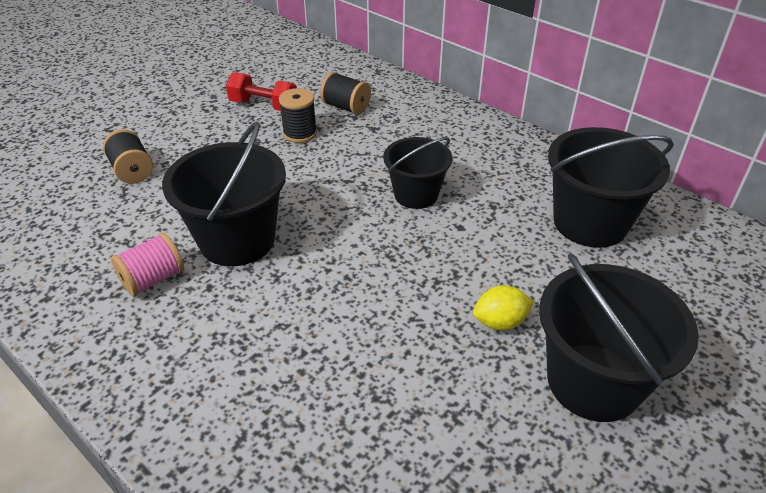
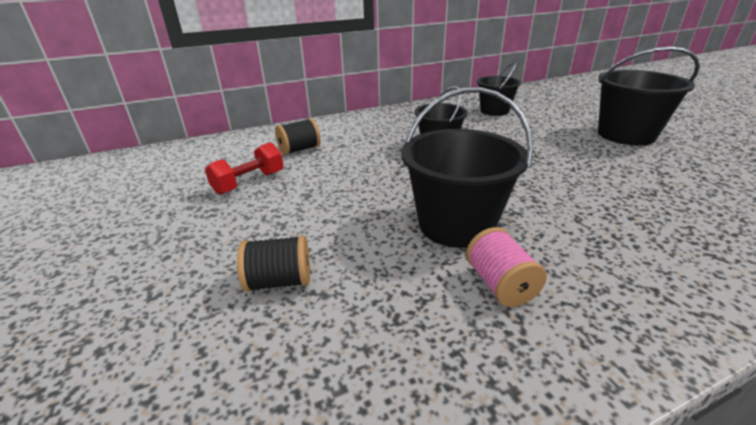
camera: 65 degrees left, 10 degrees down
black spool [279,88,317,143] -> none
yellow lemon [473,285,534,330] -> none
black bucket [548,127,673,248] -> black bucket [477,61,521,116], size x0.64

